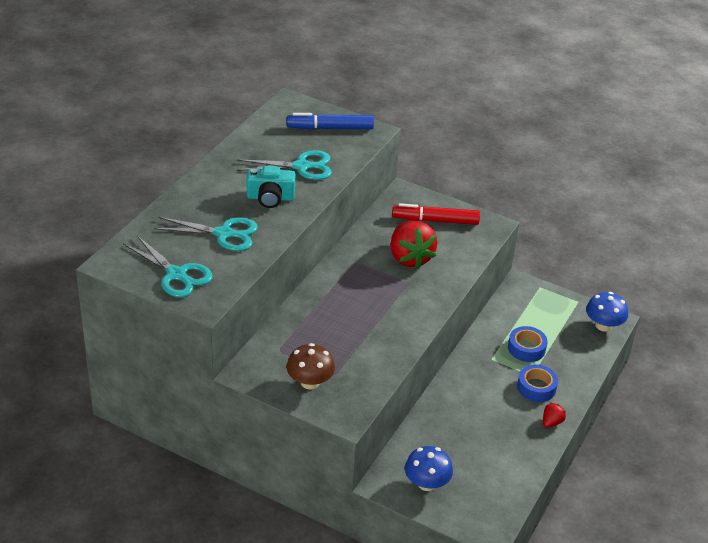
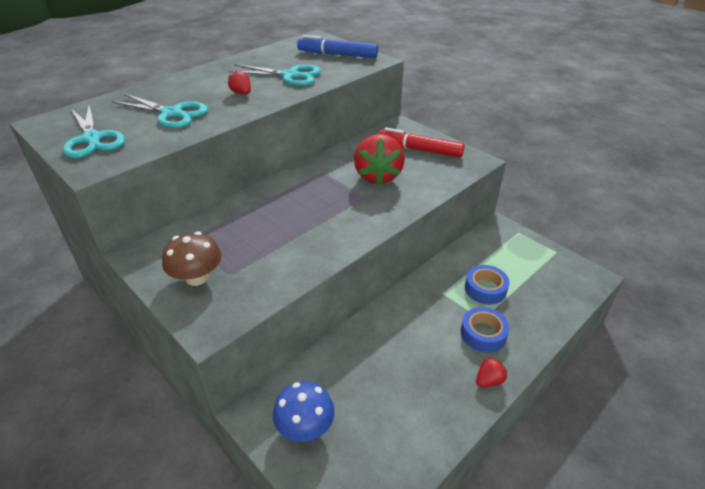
camera: 20 degrees right, 0 degrees up
turquoise camera [247,166,295,208] -> red strawberry [228,70,251,94]
blue mushroom [586,292,628,332] -> none

